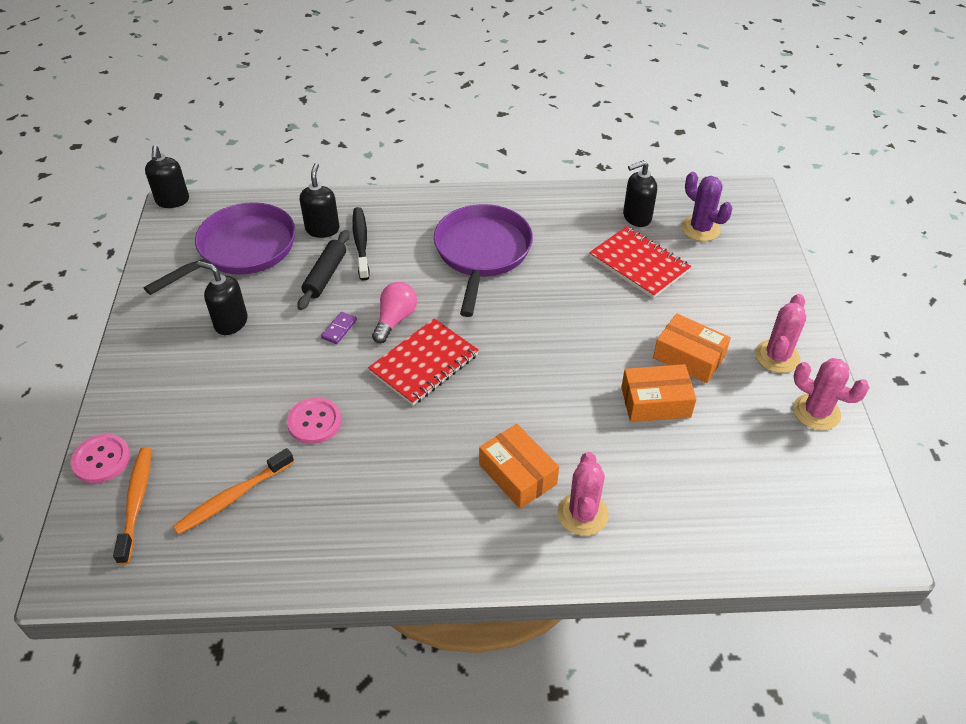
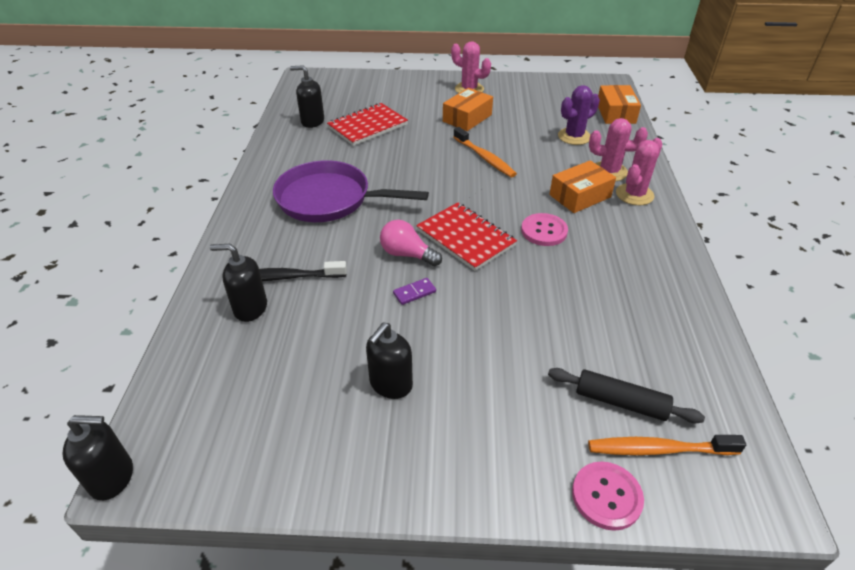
camera: 85 degrees left, 5 degrees down
purple pan [144,202,295,295] -> none
orange toothbrush [173,448,294,535] -> orange toothbrush moved to [453,127,517,177]
pink button [287,397,342,444] -> pink button moved to [521,213,568,246]
black rolling pin [297,230,350,310] -> black rolling pin moved to [548,368,705,423]
purple domino [321,312,357,344] -> purple domino turned 60 degrees counterclockwise [393,278,436,305]
orange box [621,364,696,422] -> orange box moved to [598,85,641,124]
black soap dispenser [623,160,657,227] -> black soap dispenser turned 120 degrees clockwise [290,65,324,128]
purple cactus [681,172,732,241] -> purple cactus moved to [558,85,600,145]
pink cactus [793,358,870,430] -> pink cactus moved to [616,138,662,205]

